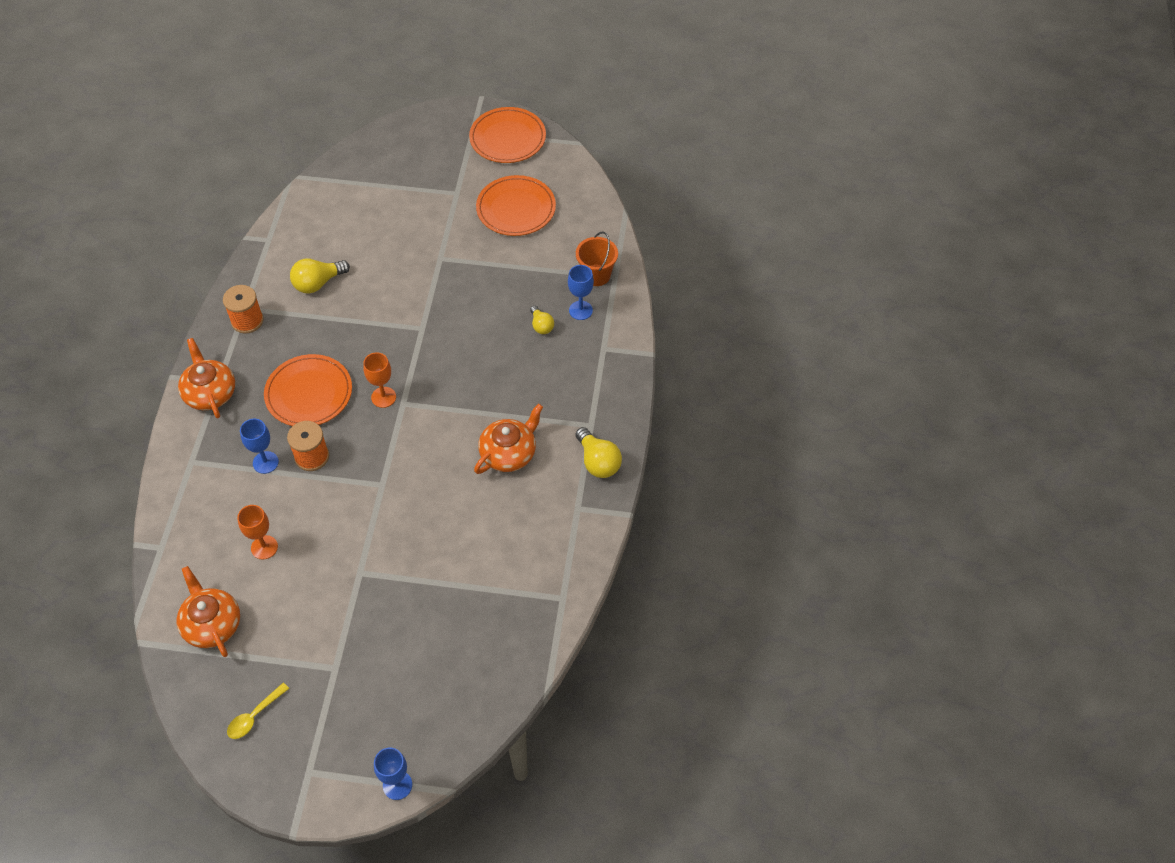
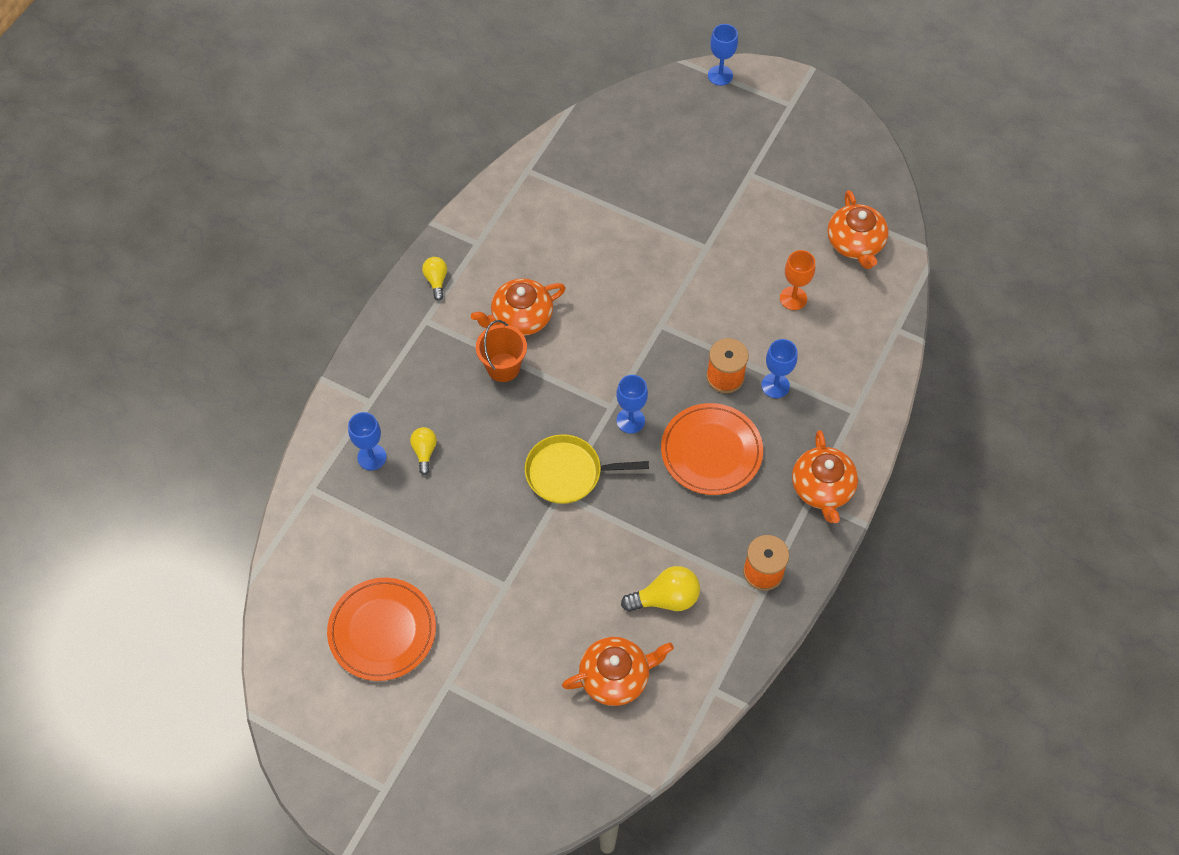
camera: 160 degrees left, 5 degrees up
yellow spoon [227,683,289,739] -> none
orange goblet [363,352,396,408] -> blue goblet [616,375,648,434]
orange plate [469,107,546,163] -> none
yellow light bulb [575,427,622,478] -> yellow light bulb [422,257,447,300], size x0.62
orange bucket [576,232,618,286] -> orange bucket moved to [476,320,527,382]
none -> yellow pan [525,434,649,504]
none -> orange teapot [562,637,674,706]

